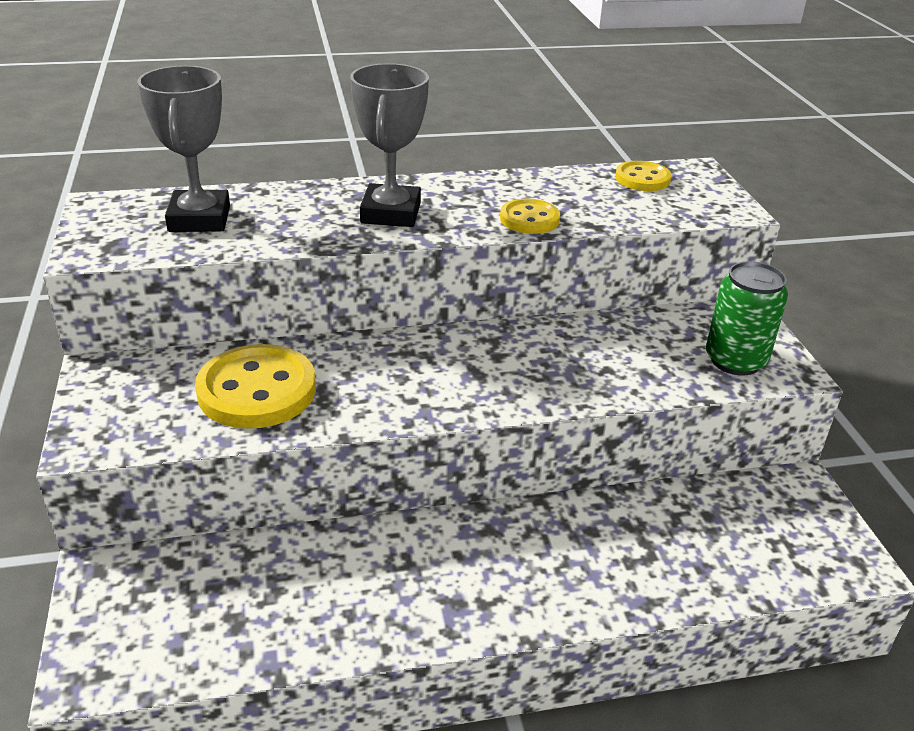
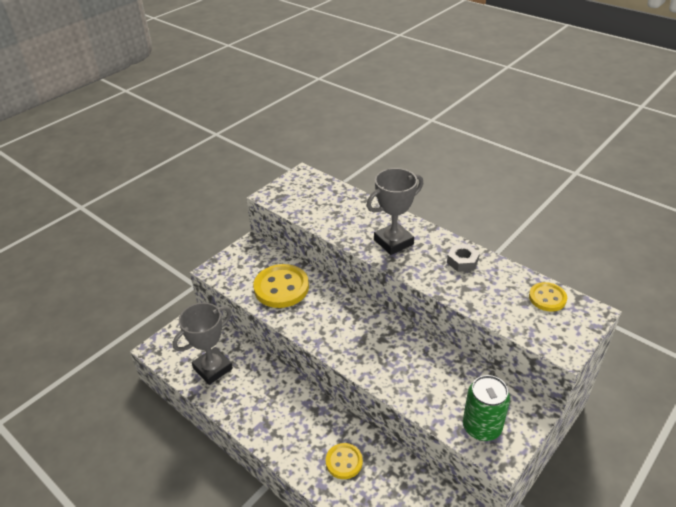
camera: 55 degrees right, 5 degrees up
grey trophy [137,65,230,232] -> grey trophy moved to [172,303,233,385]
yellow button [500,199,560,234] -> yellow button moved to [326,443,363,479]
none -> grey nut [447,244,480,272]

